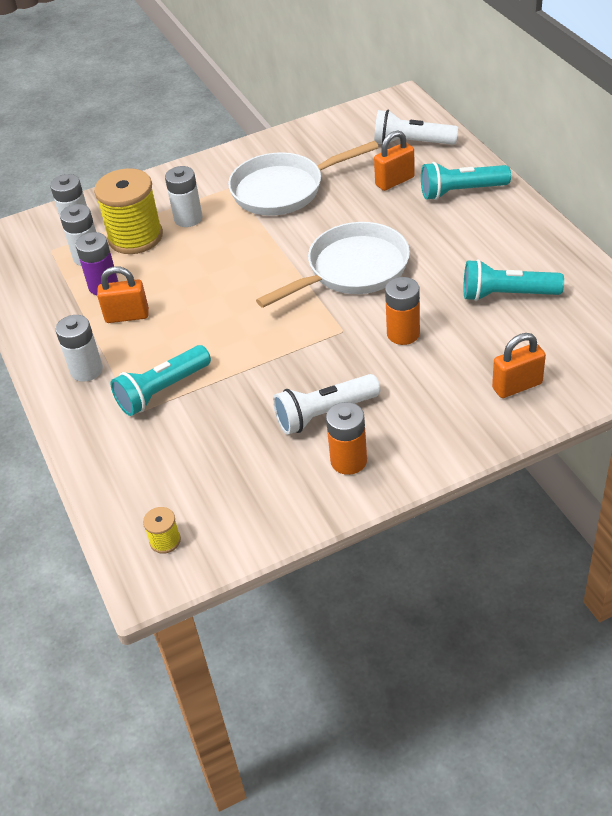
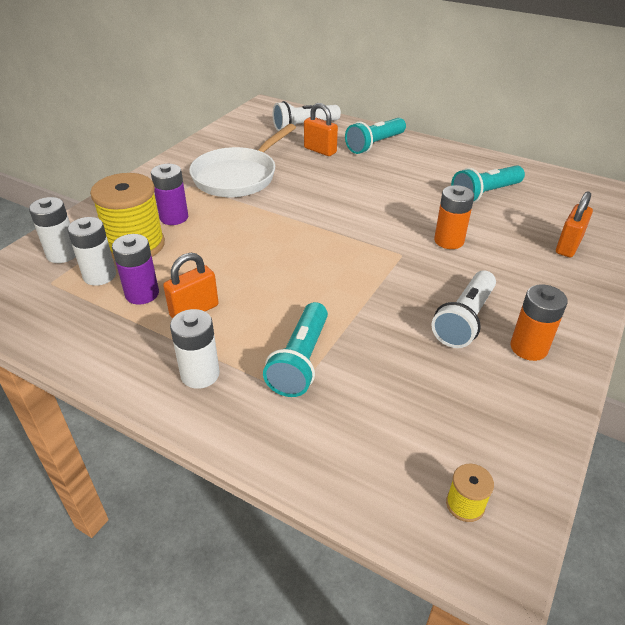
camera: 40 degrees left, 5 degrees down
white battery [165,166,203,227] -> purple battery [151,164,188,225]
white pan [256,222,410,308] -> none
orange padlock [374,130,415,191] -> orange padlock turned 75 degrees counterclockwise [304,103,338,156]

